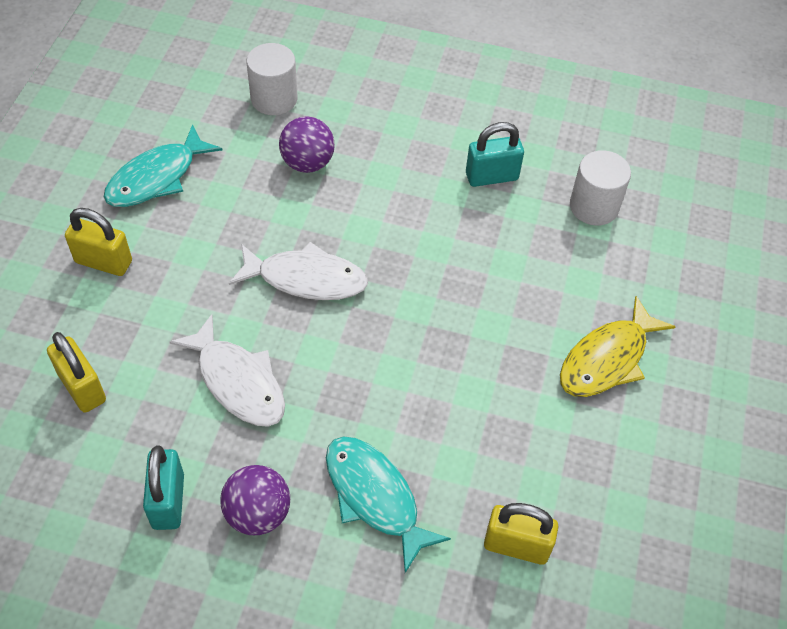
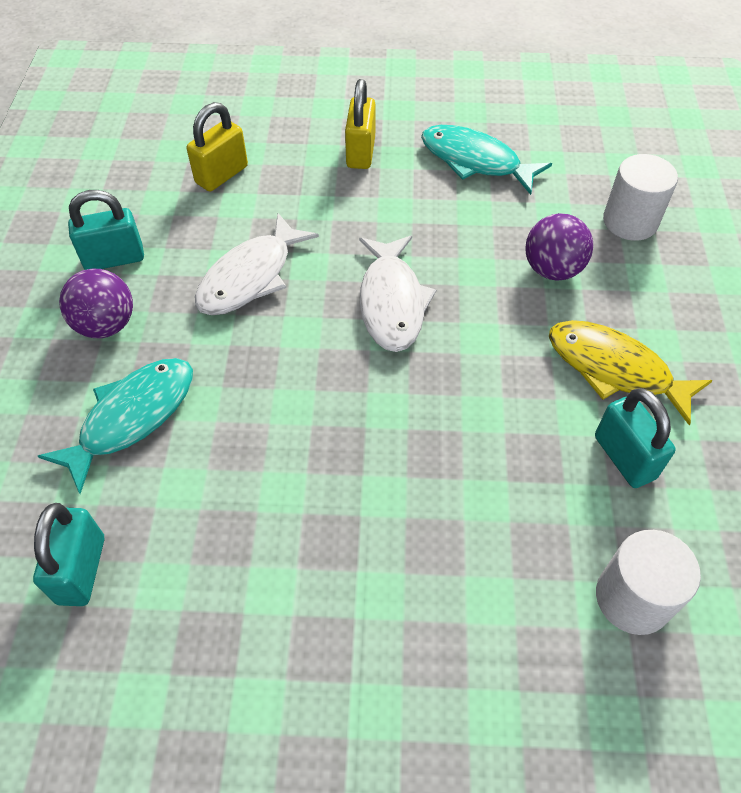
camera: 80 degrees right, 0 degrees up
yellow padlock [484,503,558,565] -> turquoise padlock [33,503,104,606]
yellow fish [560,296,676,397] -> yellow fish moved to [549,320,713,426]

